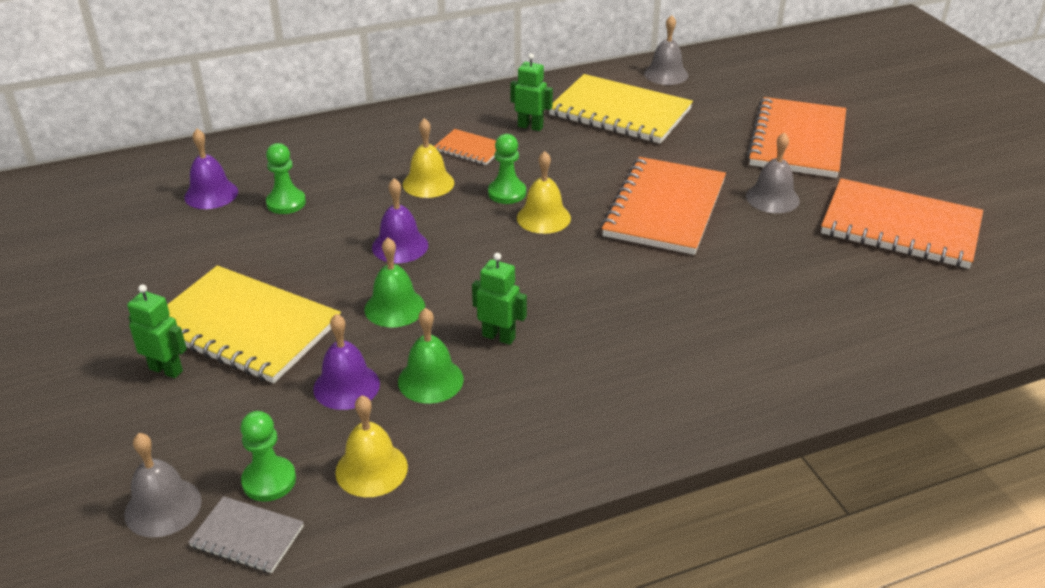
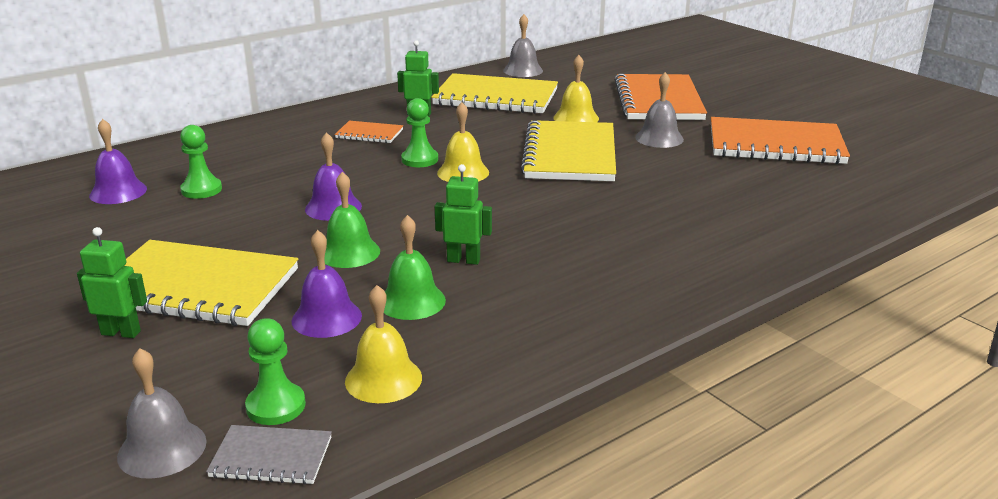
camera: 15 degrees left, 10 degrees down
yellow bell [403,118,454,198] -> yellow bell moved to [553,55,599,122]
orange notebook [601,157,726,255] -> yellow notebook [521,120,616,181]

